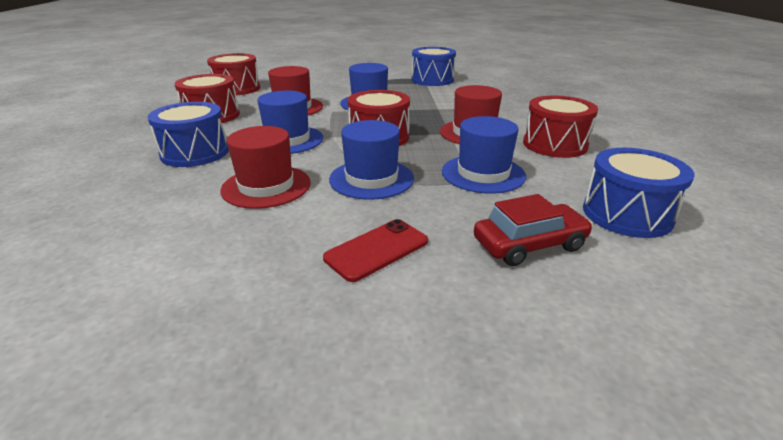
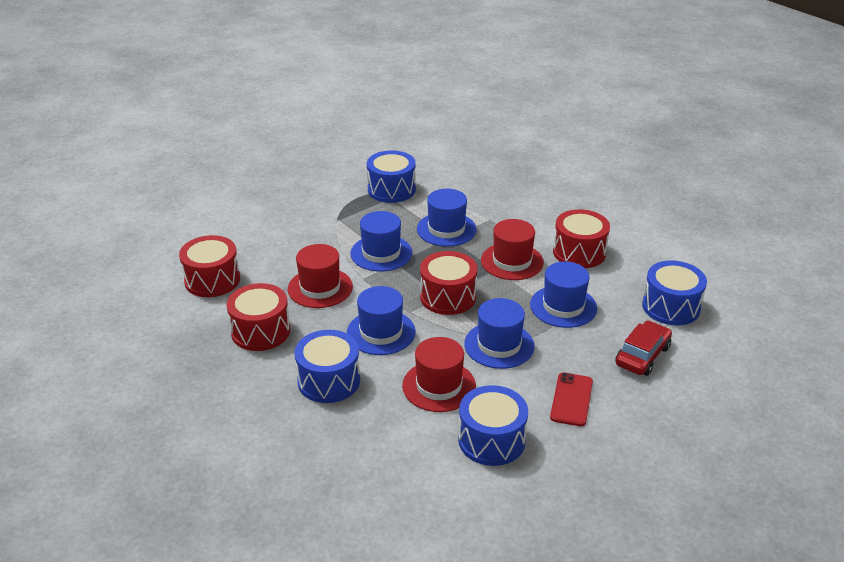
camera: 35 degrees left, 5 degrees up
none -> blue hat [417,189,477,247]
none -> blue drum [458,385,528,466]

